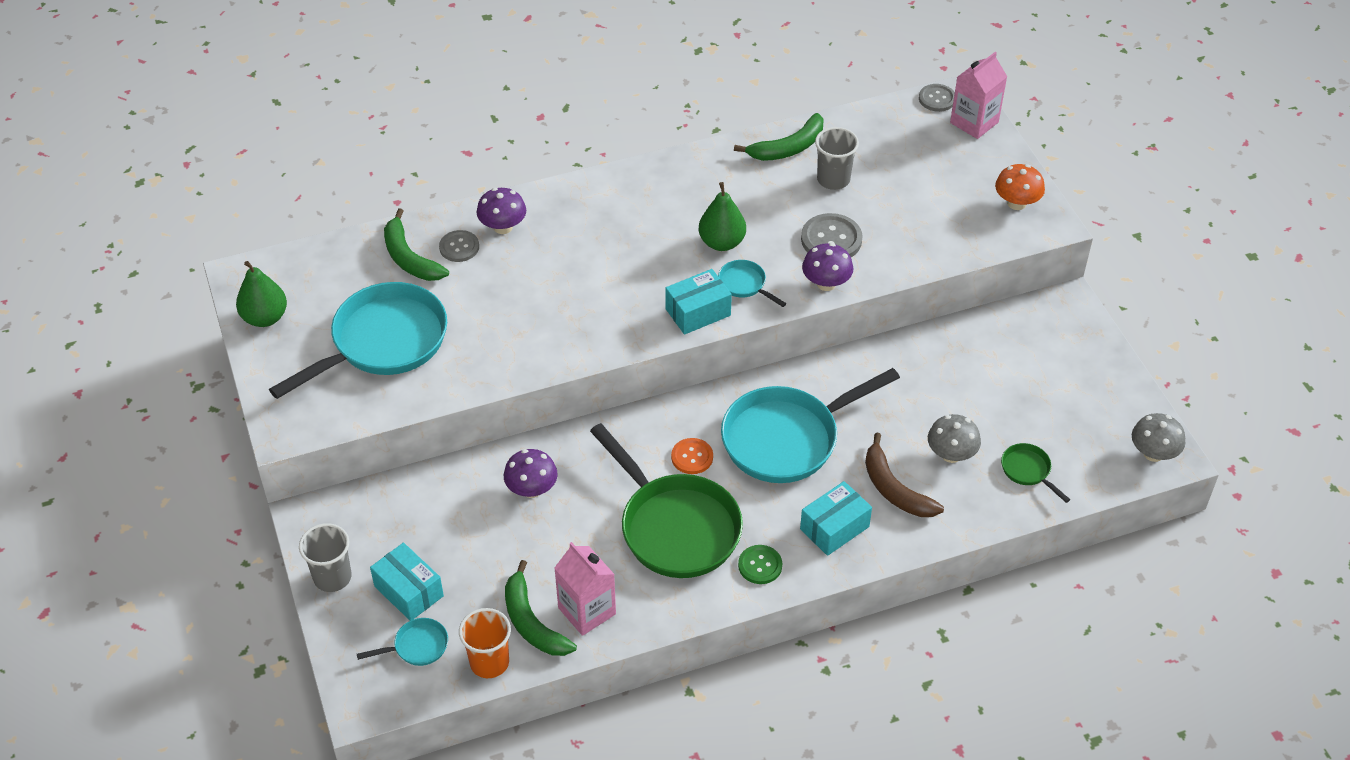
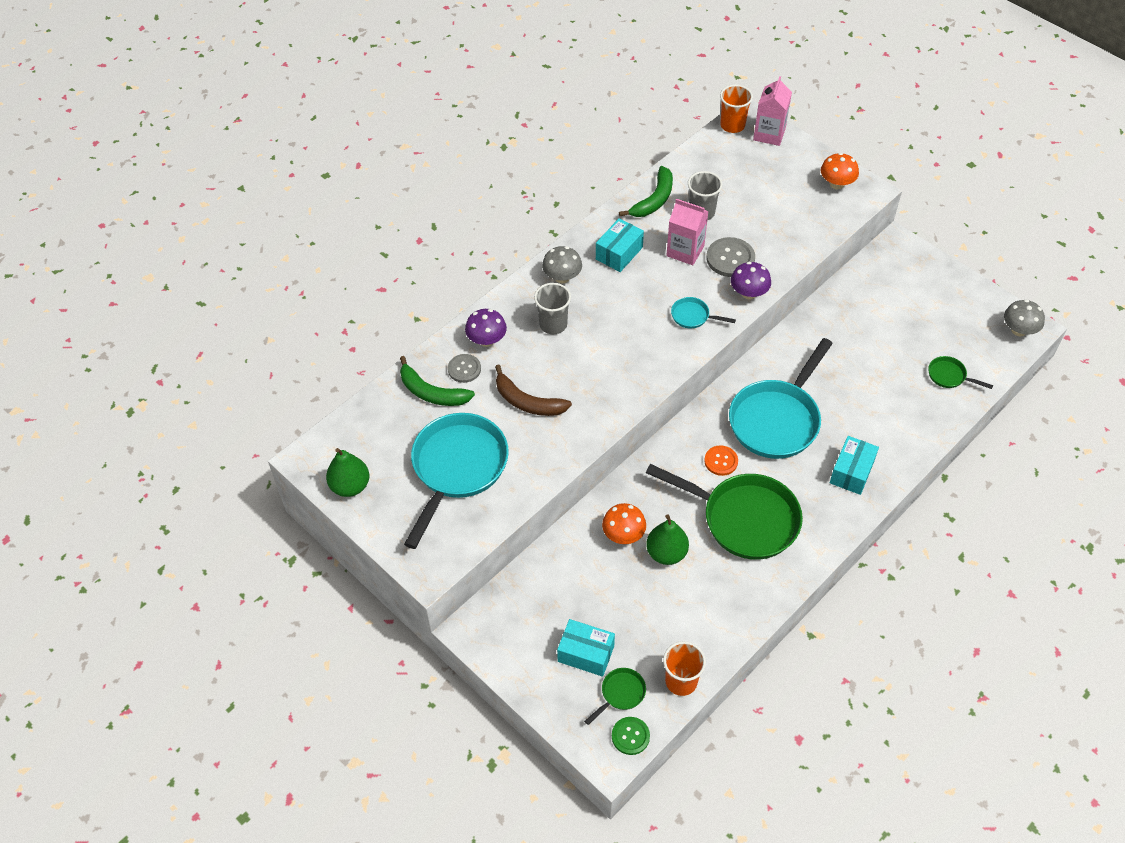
camera: 25 degrees left, 5 degrees up
grey cup [299,523,352,592] -> grey cup moved to [534,283,571,334]
turquoise pan [357,618,448,666] -> green pan [584,668,646,725]
purple mushroom [504,449,558,498] -> orange mushroom [602,503,646,544]
green banana [505,560,577,656] -> none
pink carton [554,542,616,636] -> pink carton moved to [666,199,709,265]
turquoise box [665,269,732,335] -> turquoise box moved to [596,218,644,272]
green pear [699,182,746,251] -> green pear moved to [646,514,689,565]
green button [738,545,782,584] -> green button moved to [612,717,650,755]
brown banana [865,432,944,517] -> brown banana moved to [495,365,572,416]
grey button [919,84,955,112] -> orange cup [720,85,753,133]
grey mushroom [928,414,981,463] -> grey mushroom moved to [542,246,582,283]

